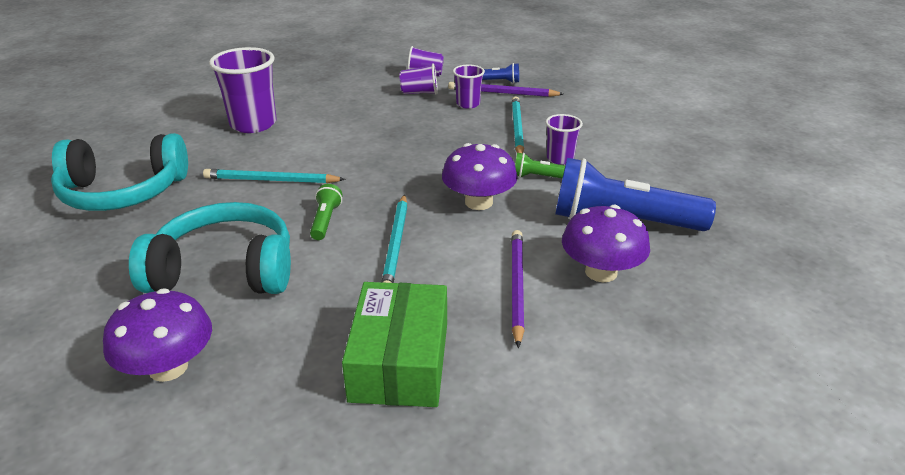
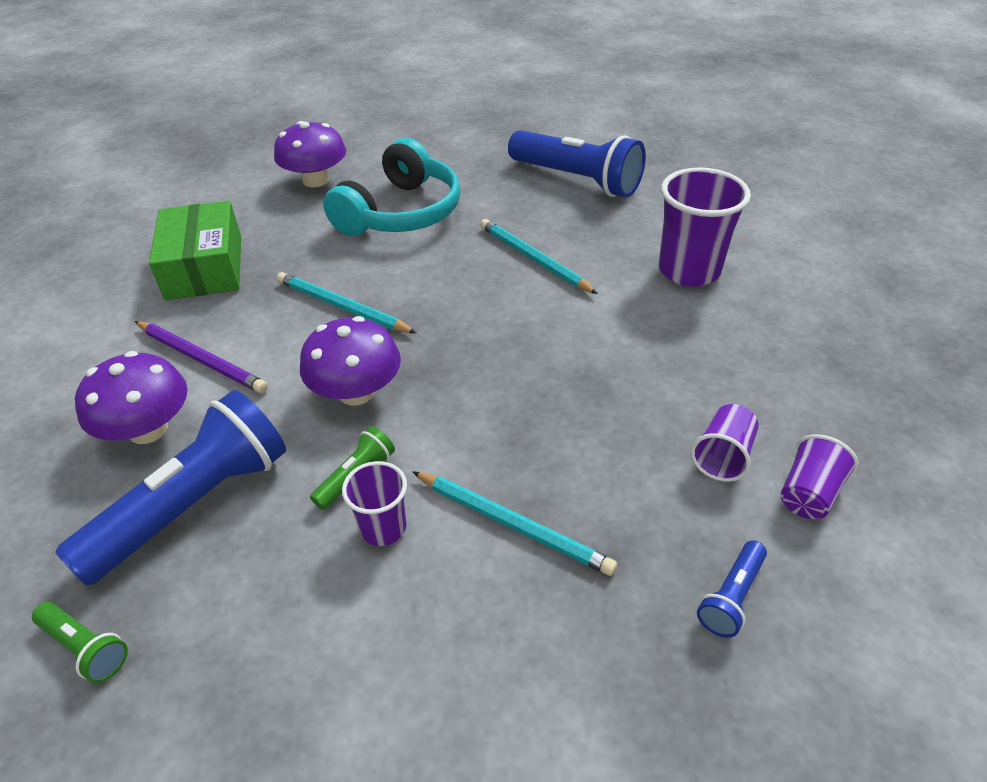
camera: 120 degrees right, 10 degrees up
turquoise headphones [51,133,188,211] -> blue flashlight [508,130,646,198]
turquoise pencil [203,169,346,183] -> turquoise pencil turned 75 degrees counterclockwise [480,219,598,294]
green flashlight [310,184,343,240] -> green flashlight moved to [32,602,128,683]
green box [342,282,447,407] -> green box turned 45 degrees clockwise [149,201,241,301]
purple pencil [448,82,563,97] -> none
purple cup [453,64,485,109] -> none

